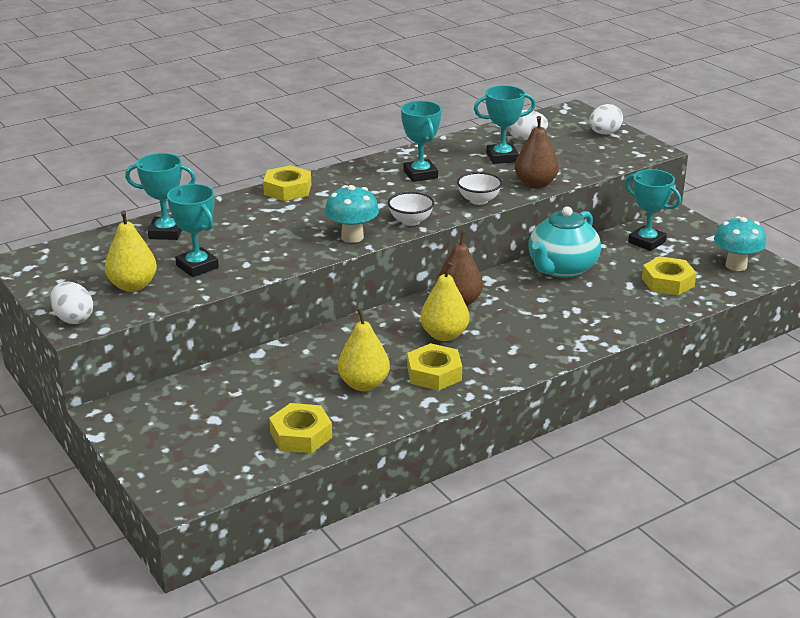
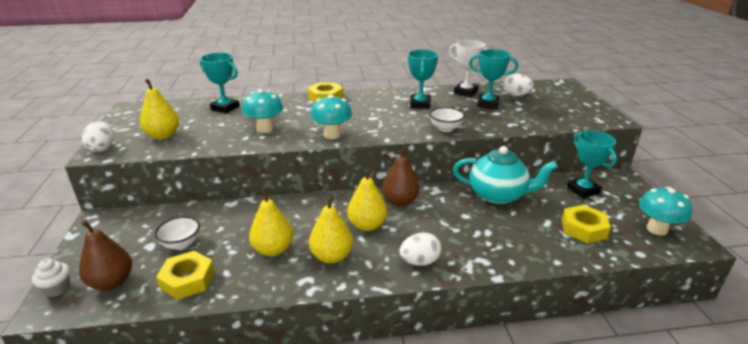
camera: 25 degrees right, 0 degrees up
turquoise trophy [167,184,219,277] -> none
white bowl [388,192,434,226] -> white bowl moved to [155,216,200,250]
yellow nut [407,343,462,391] -> yellow pear [309,195,353,263]
brown pear [515,116,559,189] -> brown pear moved to [79,220,132,291]
turquoise teapot [528,206,601,278] -> turquoise teapot turned 135 degrees counterclockwise [453,146,558,204]
white egg [589,104,623,134] -> white egg moved to [399,232,441,266]
none -> white cupcake [32,259,70,297]
none -> turquoise mushroom [242,89,283,133]
none -> white trophy [449,40,488,97]

